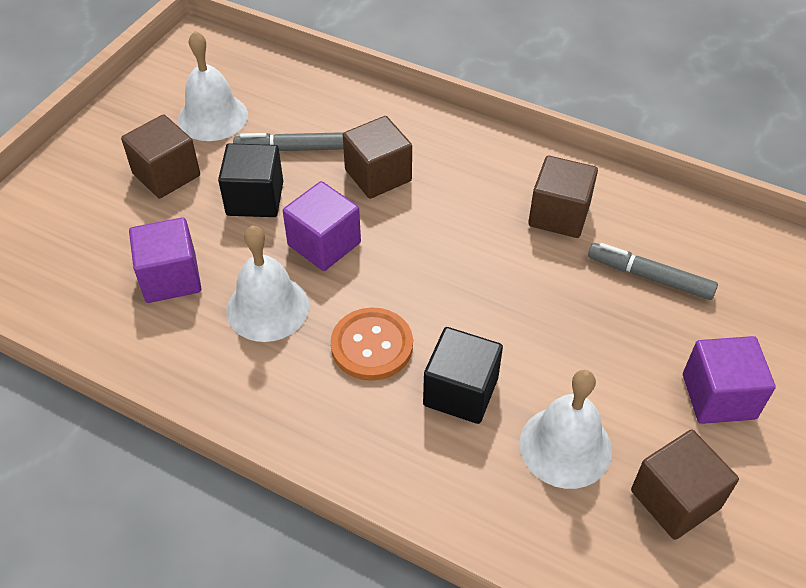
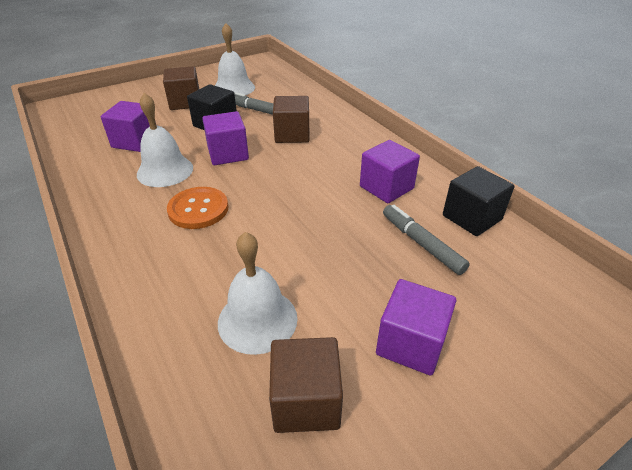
camera: 30 degrees right, 10 degrees down
black cube [423,327,503,424] -> black cube moved to [443,166,514,236]
brown cube [528,156,598,238] -> purple cube [360,140,420,203]

